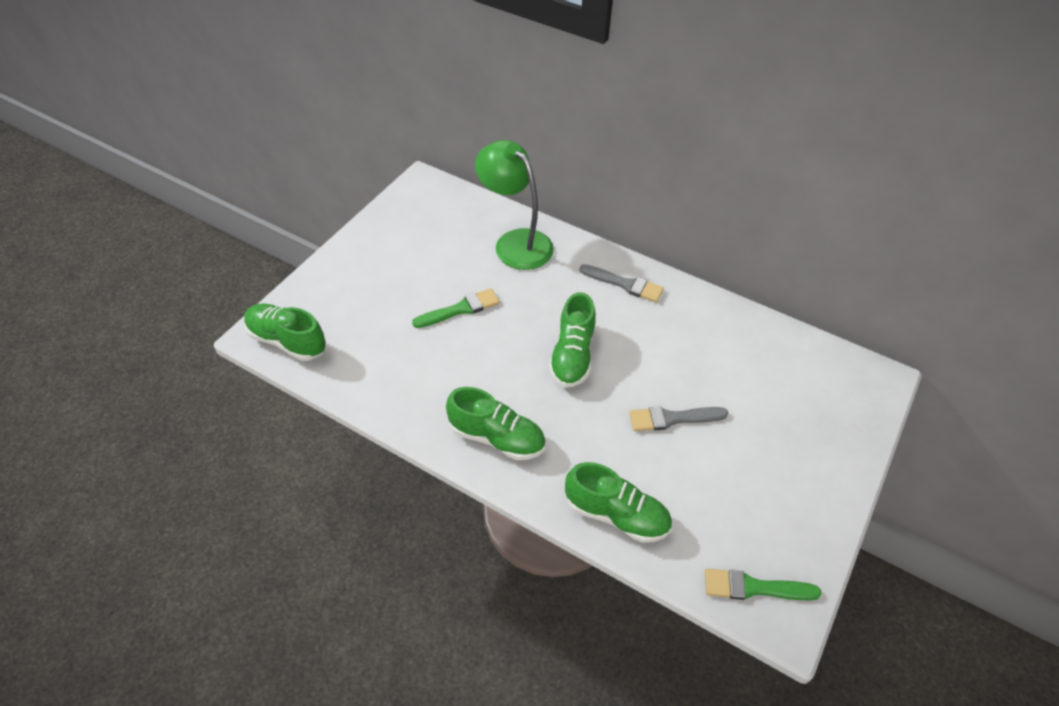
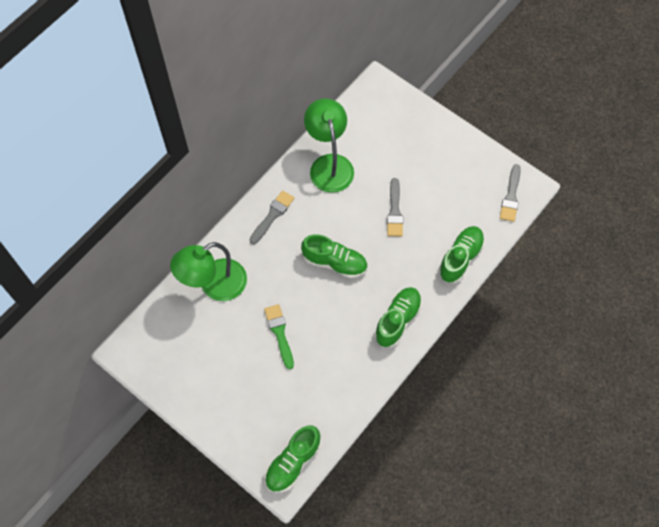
camera: 80 degrees left, 15 degrees up
green brush [705,569,822,600] -> grey brush [500,164,521,222]
none -> green lamp [304,98,354,193]

